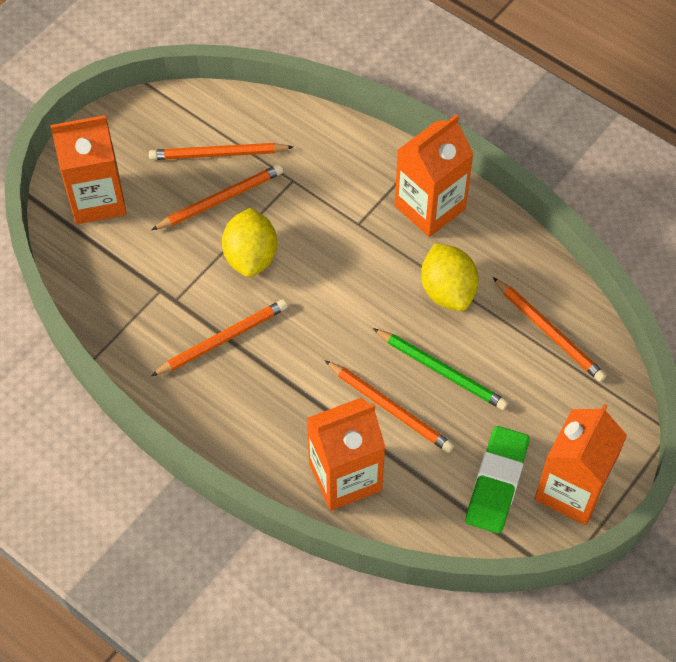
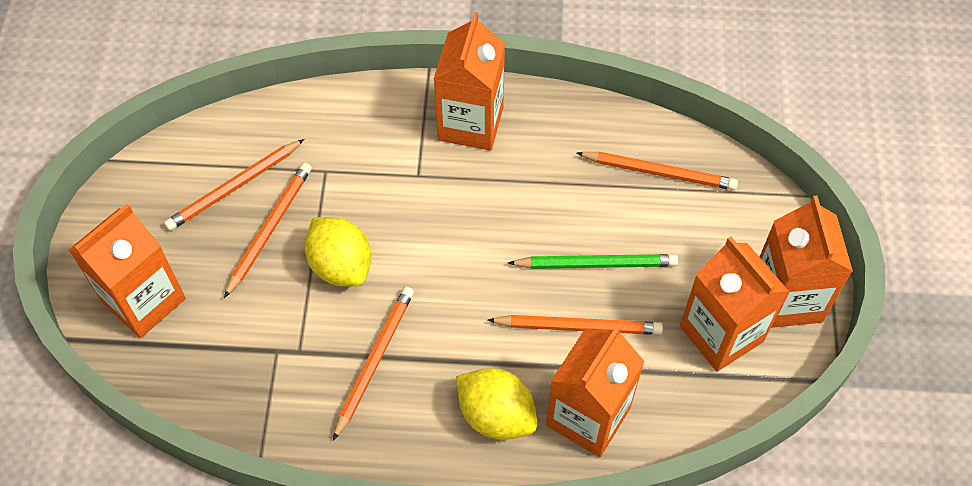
camera: 35 degrees left, 0 degrees up
yellow lemon [421,243,479,311] -> yellow lemon moved to [456,368,537,440]
green eraser [466,426,530,534] -> orange carton [680,236,789,372]

